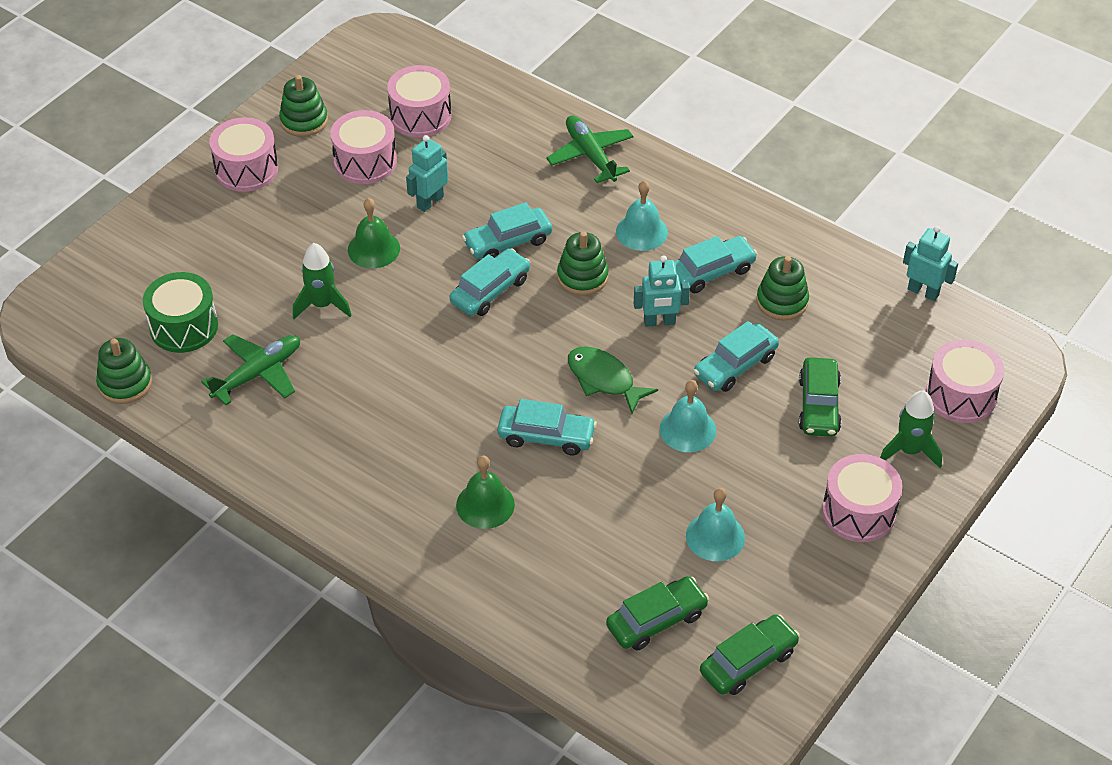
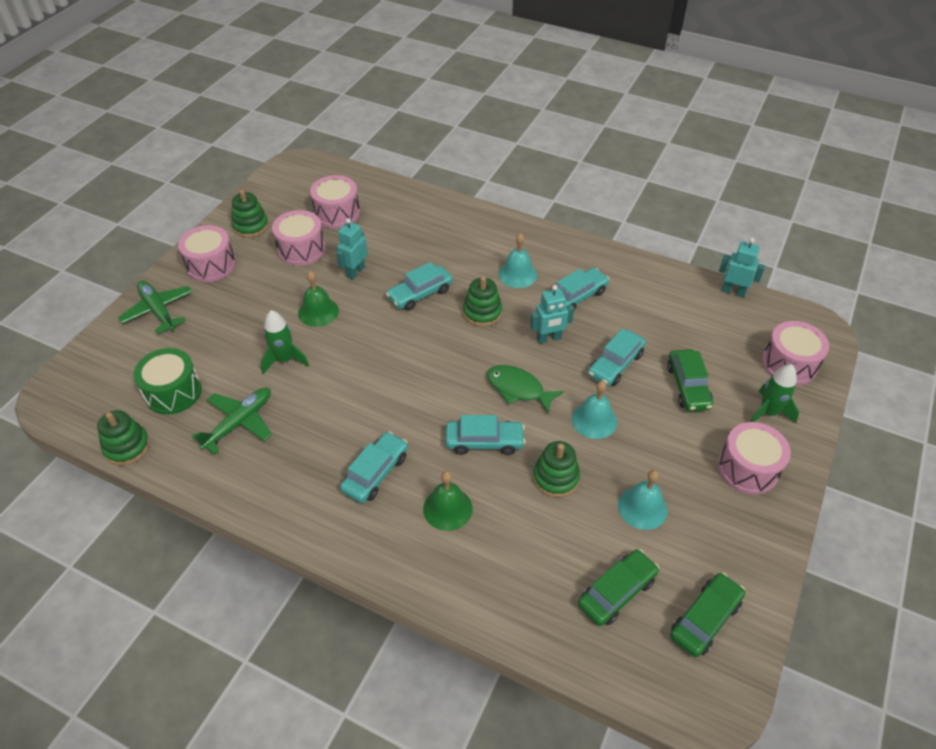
camera: 10 degrees left, 0 degrees up
turquoise car [450,248,530,316] -> turquoise car moved to [340,431,408,503]
green plane [546,115,633,183] -> green plane moved to [118,280,192,334]
green stacking toy [756,256,809,320] -> green stacking toy moved to [533,441,580,497]

